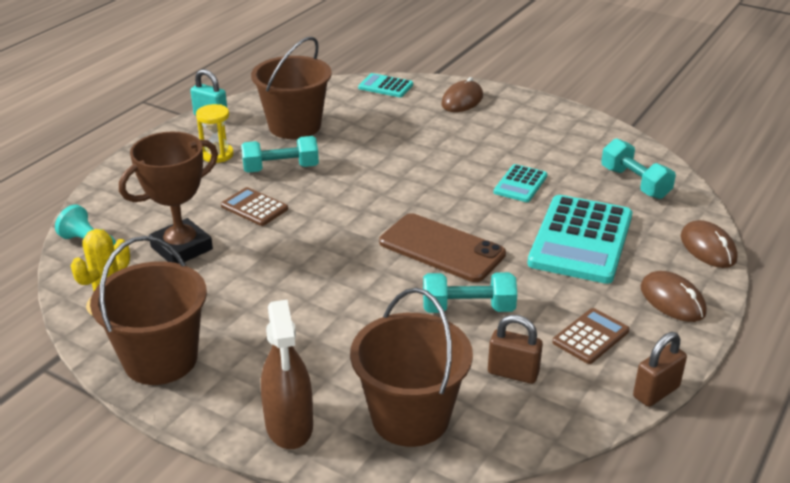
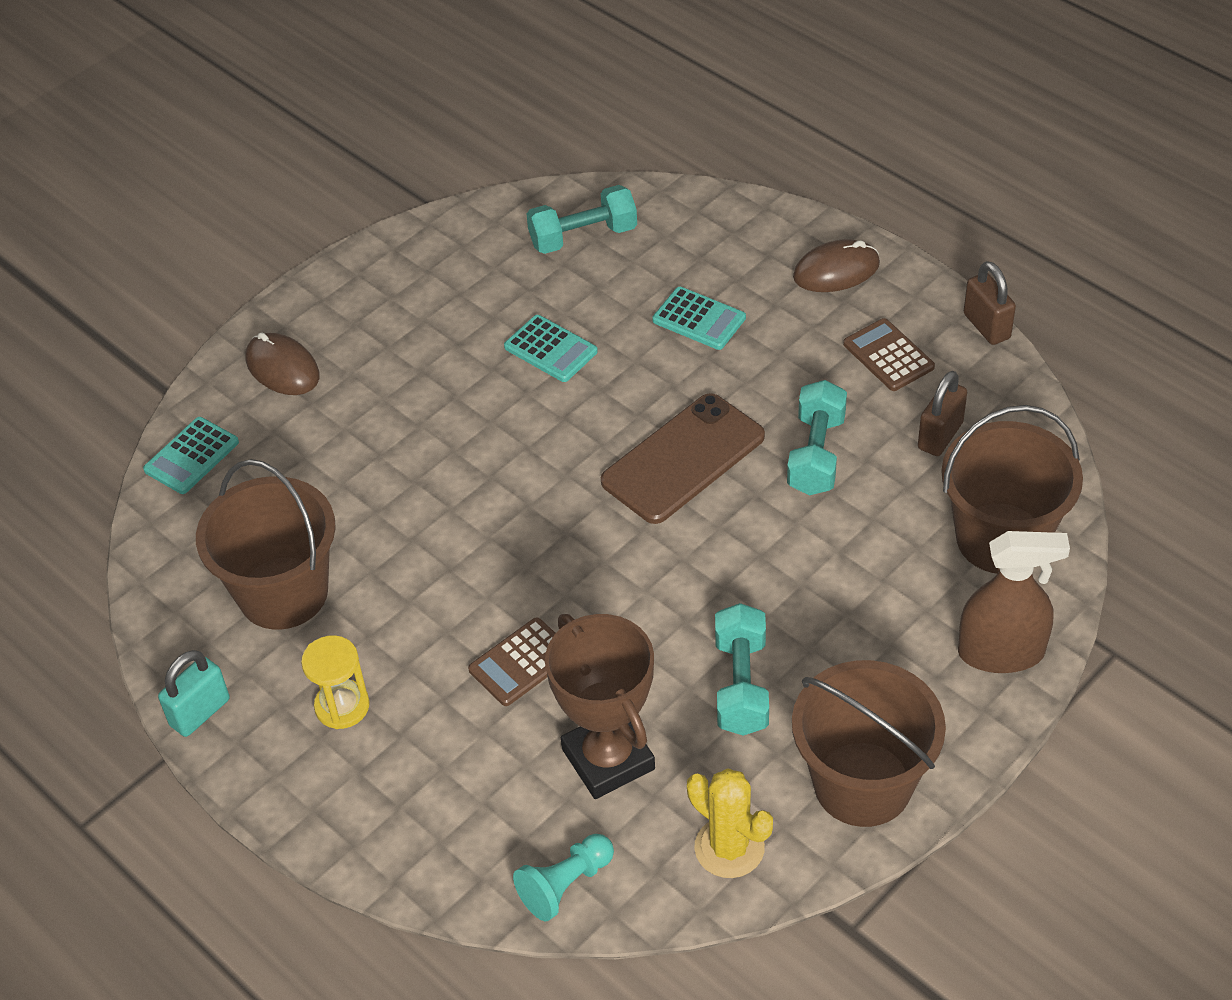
camera: 75 degrees left, 15 degrees up
turquoise dumbbell [241,136,319,173] -> turquoise dumbbell moved to [715,603,769,736]
turquoise calculator [527,195,633,284] -> turquoise calculator [652,287,746,350], size x0.50
brown mouse [681,220,738,268] -> none

